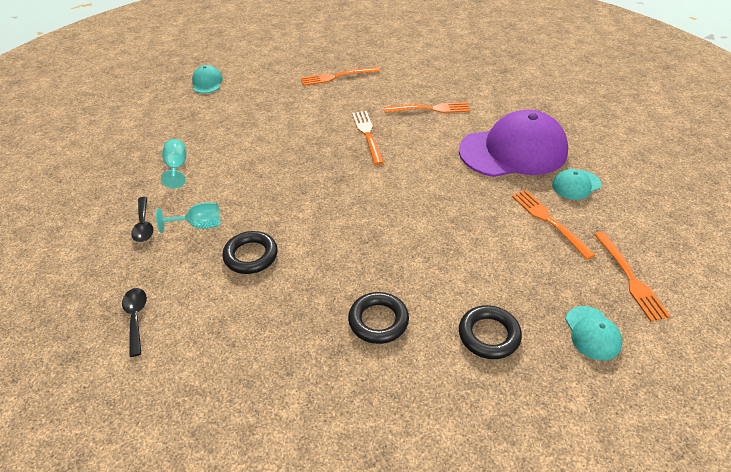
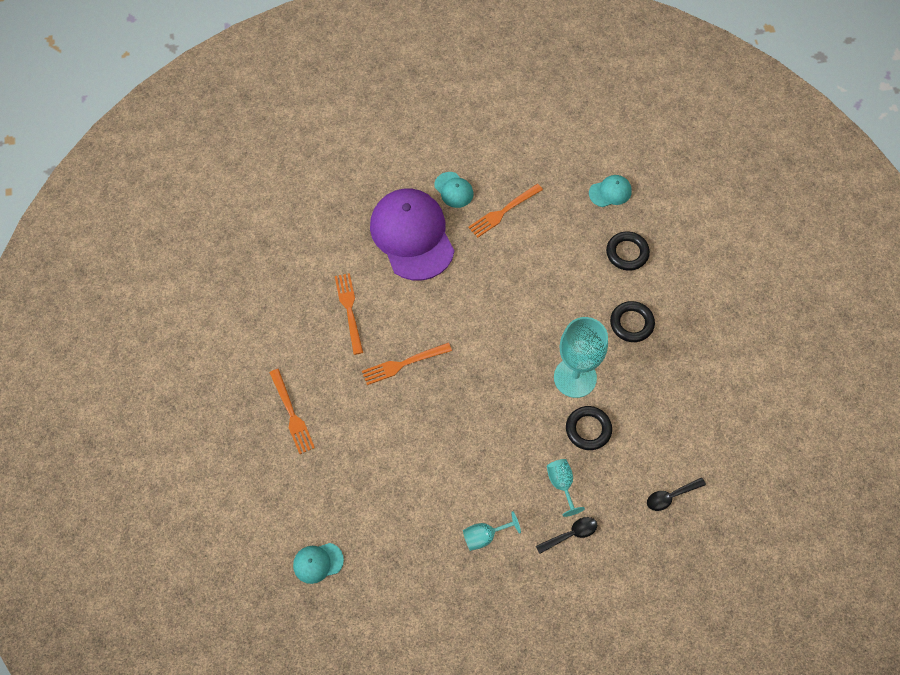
camera: 100 degrees left, 20 degrees up
orange fork [594,232,671,322] -> none
none -> turquoise goblet [554,317,608,398]

